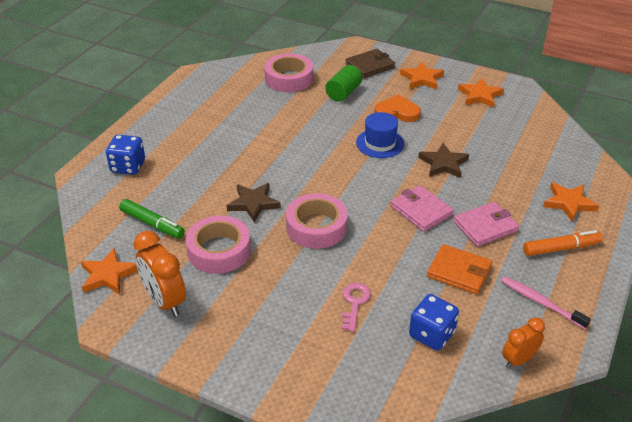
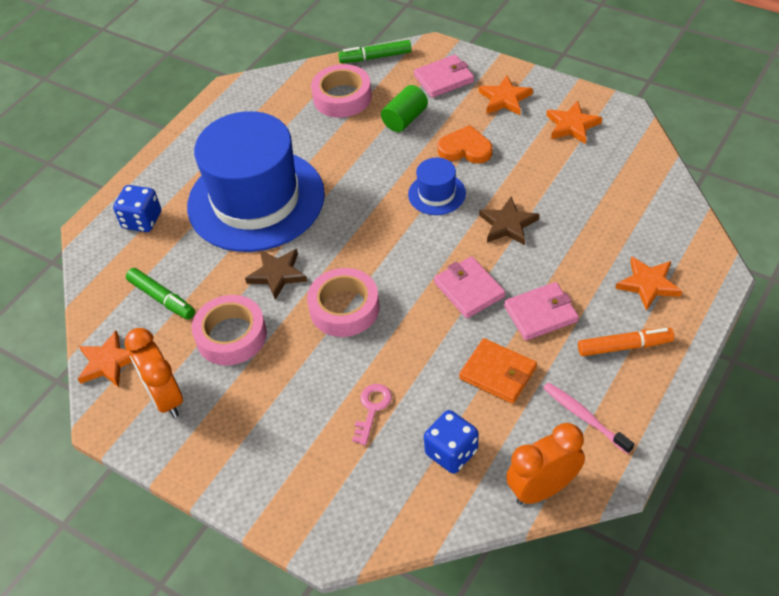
camera: 10 degrees right, 10 degrees up
brown wallet [345,49,395,78] -> pink wallet [414,55,474,98]
orange clock [502,317,545,368] -> orange clock [506,423,585,505], size x1.59
none -> blue hat [187,111,325,252]
none -> green marker [338,40,412,63]

